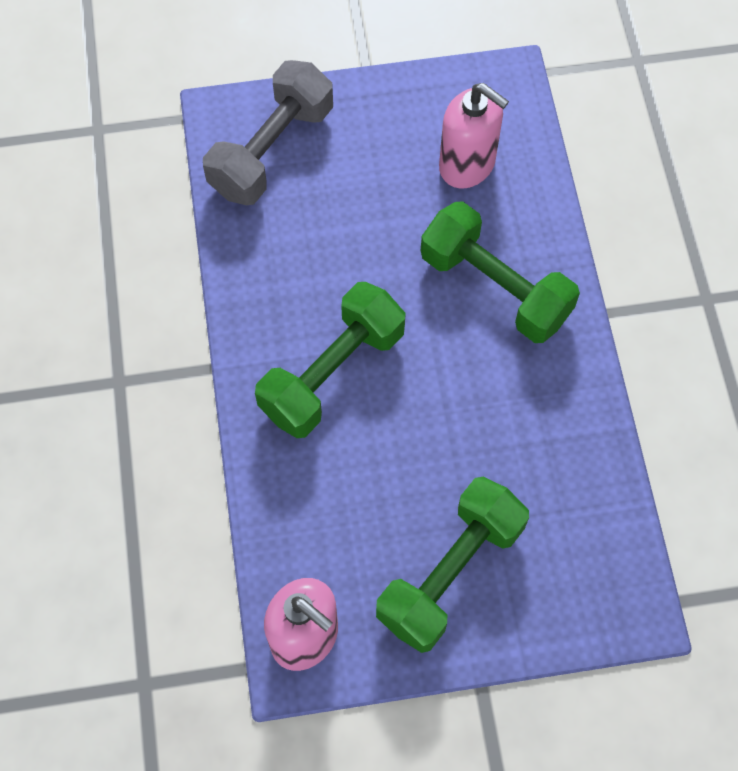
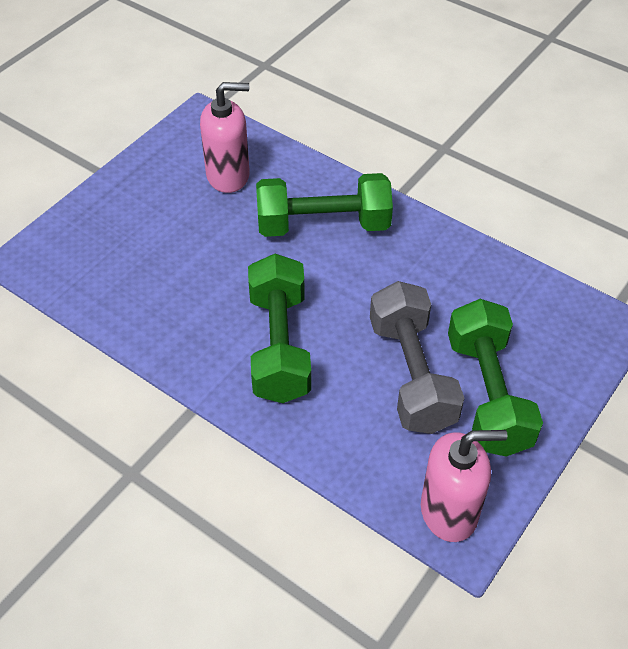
camera: 45 degrees left, 15 degrees down
grey dumbbell [203,60,333,205] -> grey dumbbell moved to [370,281,464,434]

